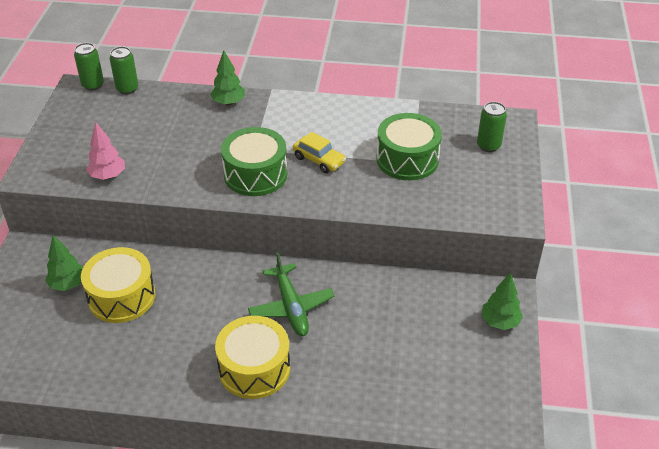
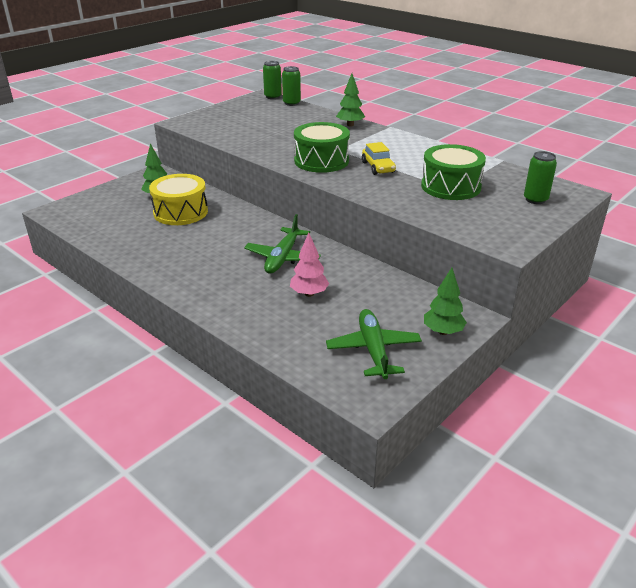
camera: 35 degrees right, 10 degrees down
pink tree [86,122,125,180] -> pink tree moved to [290,233,329,297]
yellow drum [215,316,290,399] -> none
none -> green plane [326,309,422,379]

